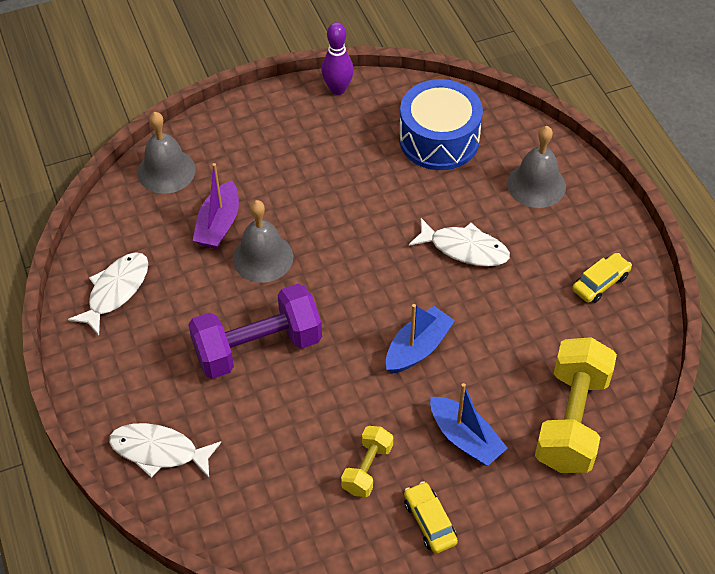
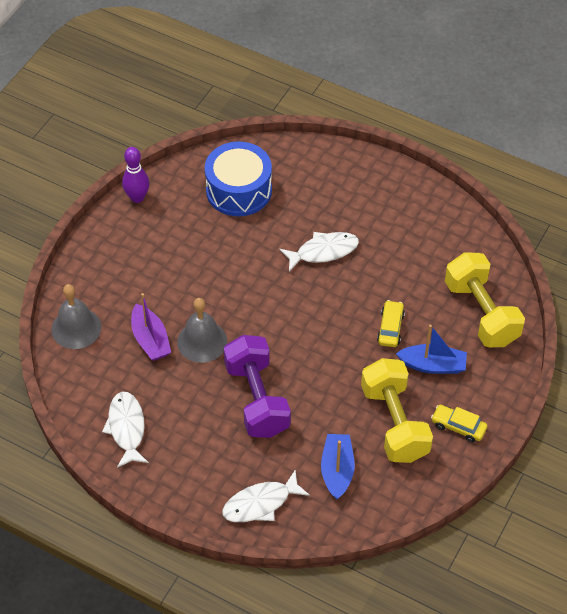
camera: 40 degrees left, 0 degrees up
purple dumbbell [188,284,322,379] -> purple dumbbell turned 45 degrees counterclockwise [224,335,291,438]
yellow dumbbell [341,426,393,497] -> yellow dumbbell [361,358,433,463], size x1.93
blue boat [386,304,455,374] -> blue boat moved to [321,434,355,500]
grey bell [507,126,566,208] -> none
yellow car [572,253,632,303] -> yellow car moved to [377,300,405,347]

